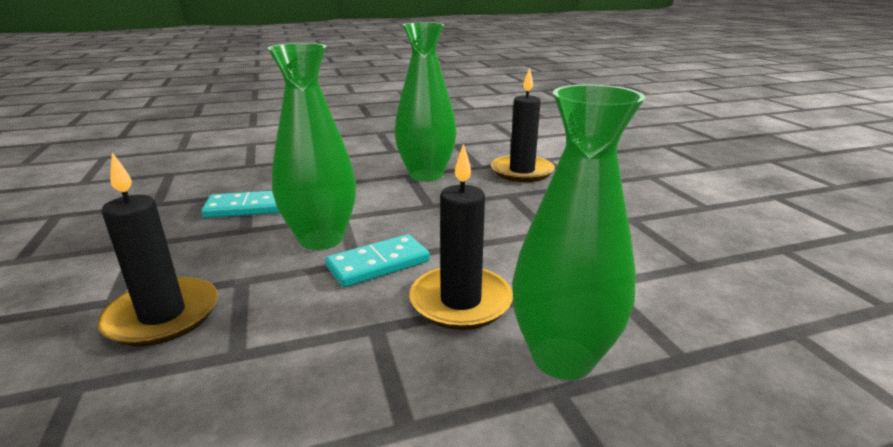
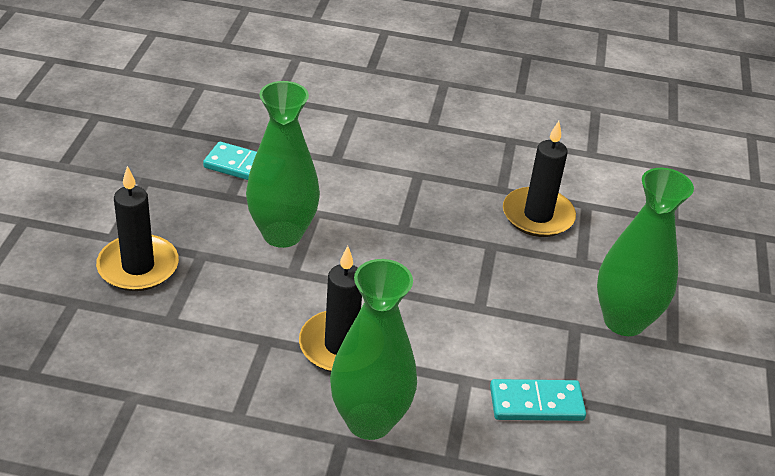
camera: 25 degrees right, 15 degrees up
turquoise domino [325,234,430,287] -> turquoise domino moved to [490,379,586,421]
green vase [394,23,456,181] -> green vase moved to [597,168,694,336]

